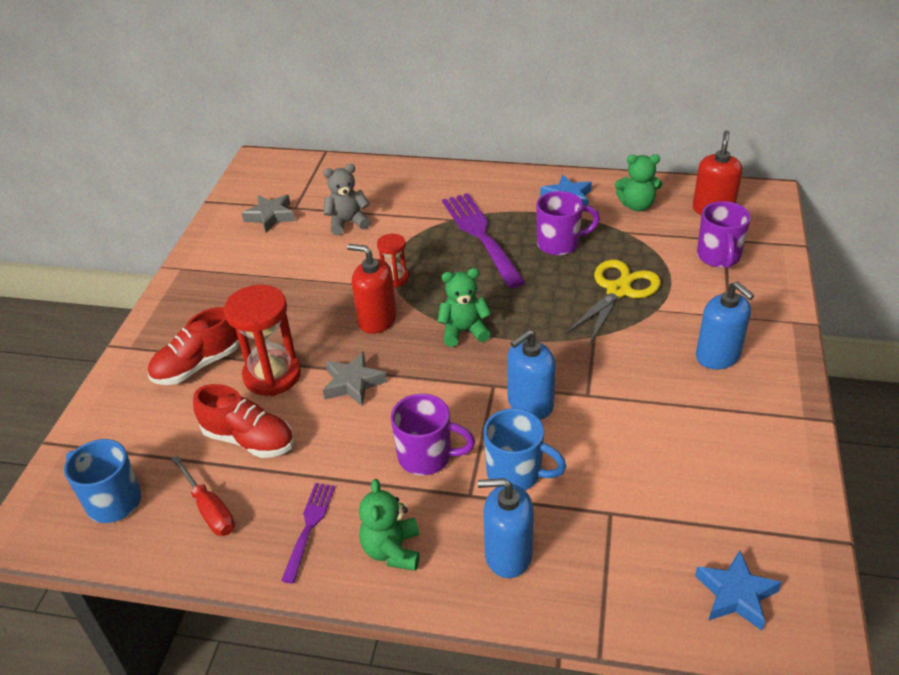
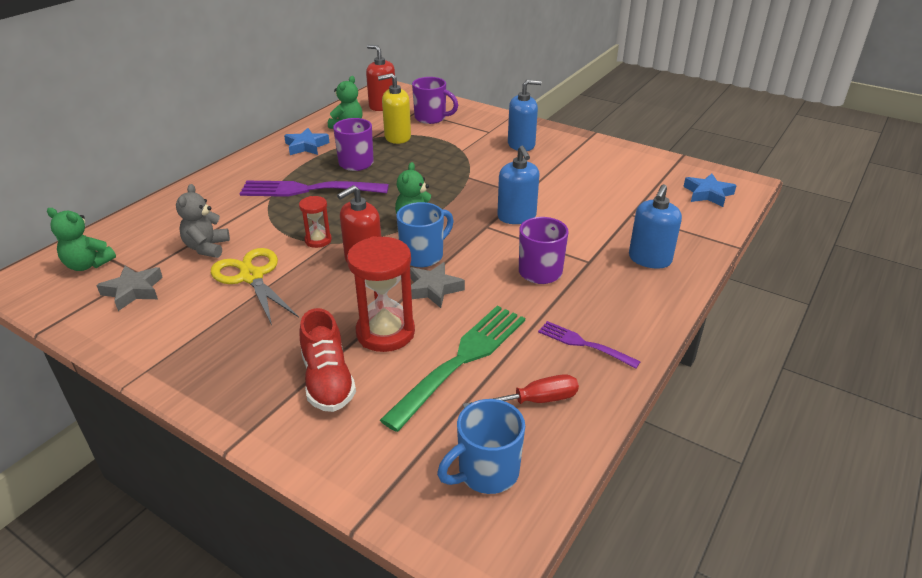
camera: 70 degrees left, 5 degrees down
red shoe [193,384,294,458] -> green fork [380,306,525,432]
green teddy bear [359,479,420,571] -> green teddy bear moved to [47,208,116,271]
blue mug [484,408,566,490] -> blue mug moved to [396,202,454,267]
yellow scissors [565,259,661,345] -> yellow scissors moved to [211,248,299,325]
none -> yellow soap dispenser [378,73,411,144]

